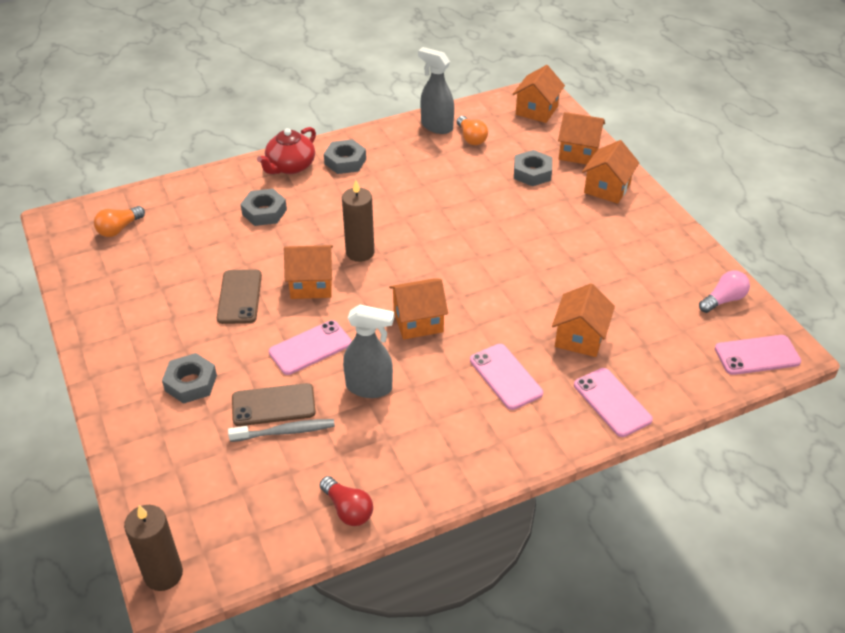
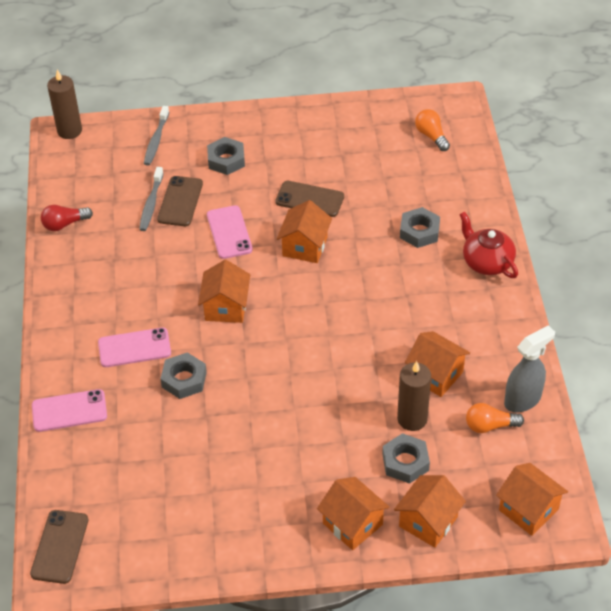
camera: 110 degrees right, 5 degrees up
grey nut [324,140,366,174] -> grey nut moved to [160,352,207,399]
brown candle [342,180,374,262] -> brown candle moved to [397,361,431,431]
grey spray bottle [343,304,394,398] -> none
orange house [552,283,615,357] -> orange house moved to [405,331,470,397]
pink light bulb [699,270,750,313] -> none
pink phone [715,335,801,375] -> brown phone [30,510,88,584]
none -> grey toothbrush [144,106,169,166]

